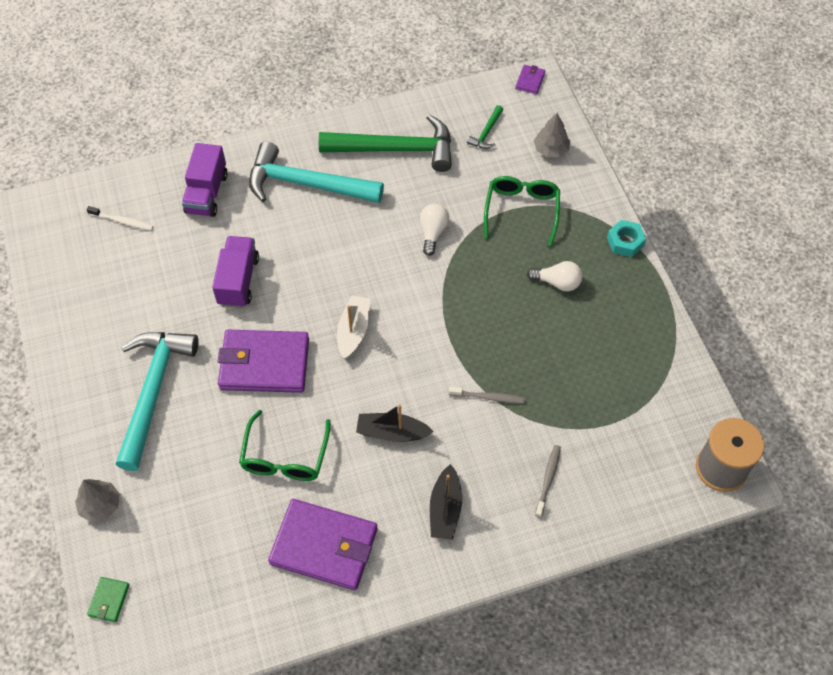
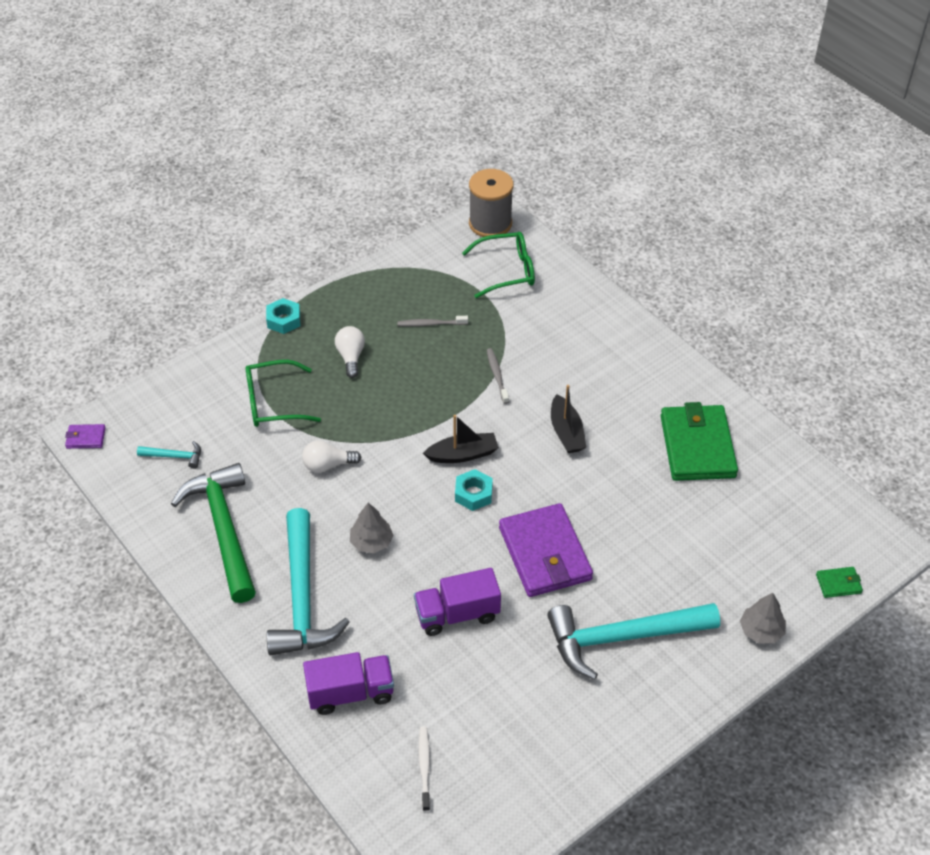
camera: 110 degrees left, 10 degrees down
green glasses [239,410,330,481] -> green glasses moved to [462,232,535,298]
purple wallet [268,499,377,590] -> green wallet [661,402,738,481]
white boat [337,295,370,359] -> turquoise nut [455,469,493,511]
black boat [430,464,462,540] -> black boat moved to [423,415,499,463]
green hammer [467,105,503,149] -> turquoise hammer [137,441,201,469]
grey tree [534,113,570,157] -> grey tree moved to [350,503,393,553]
grey toothbrush [535,445,561,518] -> grey toothbrush moved to [397,316,468,327]

